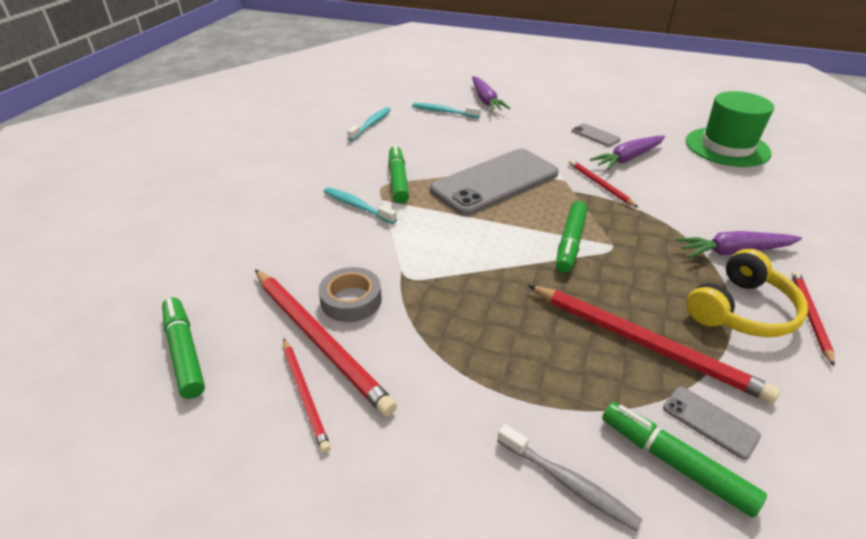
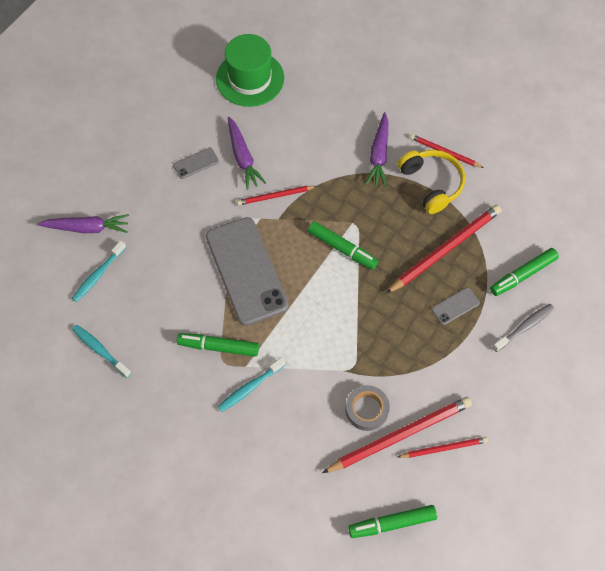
camera: 75 degrees left, 25 degrees up
grey phone [663,386,761,460] -> grey phone moved to [432,288,480,325]

